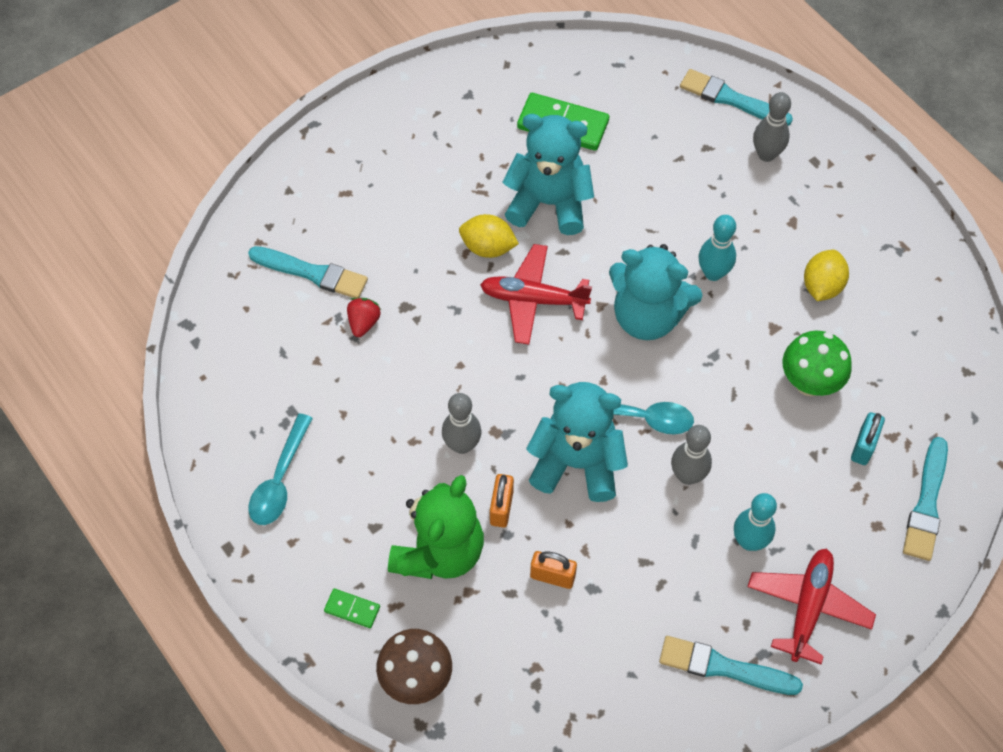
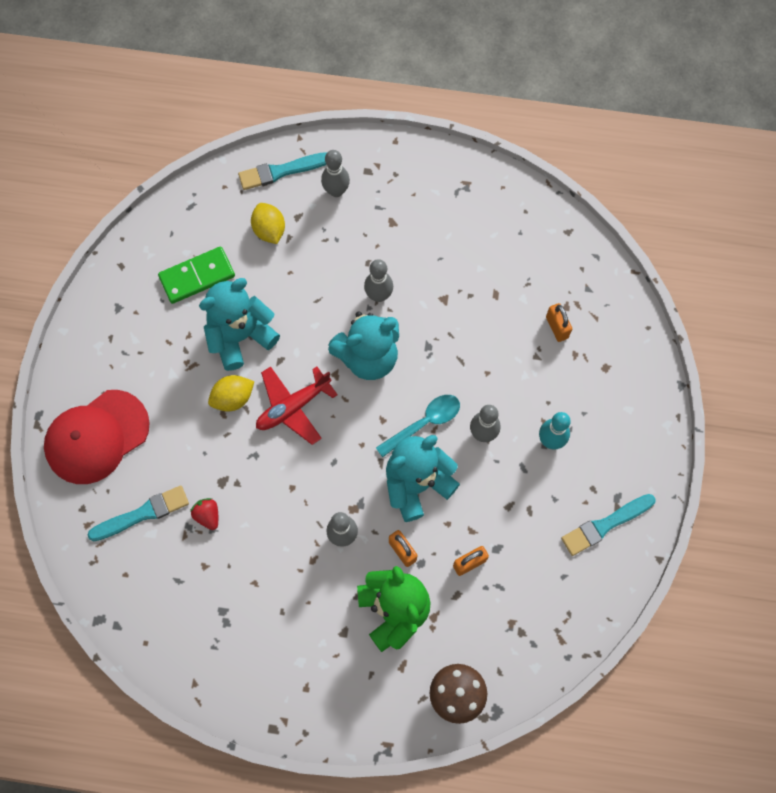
camera: 45 degrees left, 10 degrees up
turquoise spoon [248,413,313,525] -> none
green domino [324,588,380,628] -> none
turquoise bowling pin [698,215,736,281] -> grey bowling pin [364,259,393,302]
red plane [748,549,876,664] -> none
green mushroom [783,331,852,396] -> none
yellow lemon [804,250,849,301] -> yellow lemon moved to [251,203,285,244]
turquoise padlock [851,412,885,465] -> orange padlock [546,303,572,342]
turquoise brush [903,437,948,561] -> none
none -> red cap [44,390,150,484]

